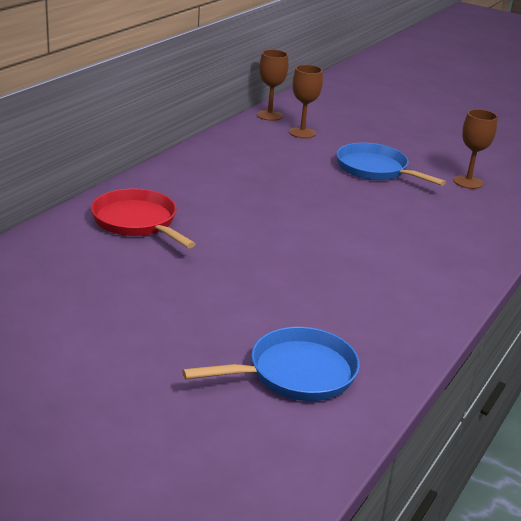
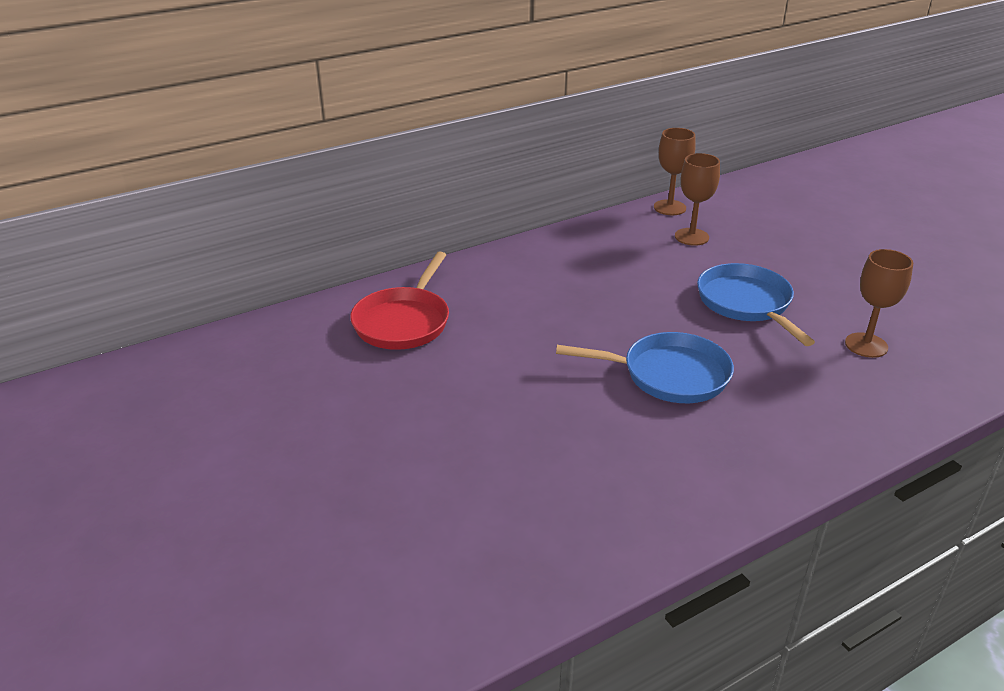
camera: 30 degrees right, 5 degrees up
red pan [91,188,196,248] -> red pan turned 150 degrees counterclockwise [350,251,449,350]
blue pan [182,327,360,401] -> blue pan moved to [556,332,734,403]

